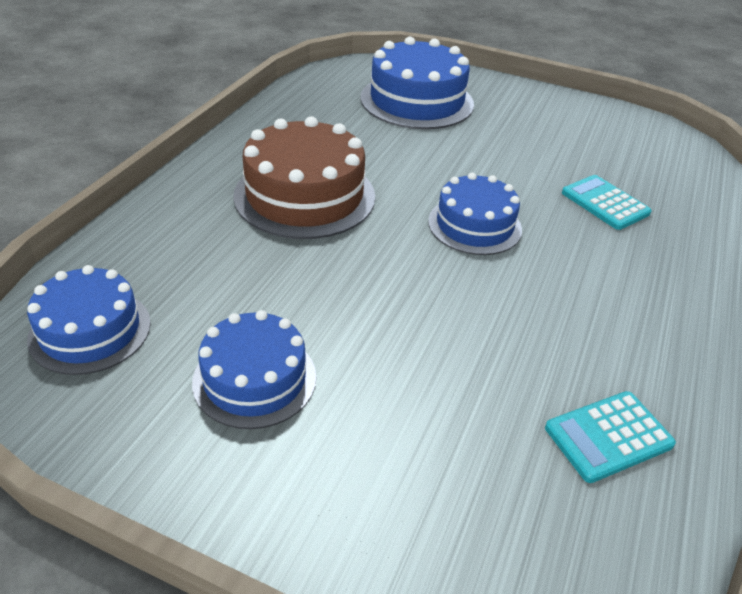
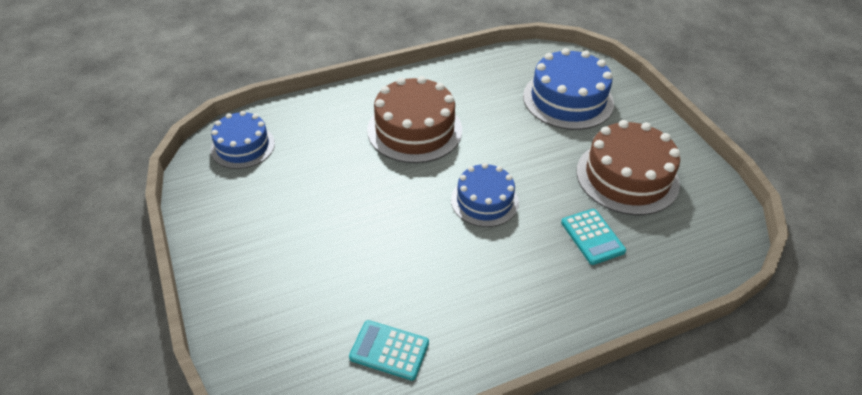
camera: 45 degrees right, 5 degrees up
blue cake [192,310,316,429] -> none
turquoise calculator [562,175,652,230] -> turquoise calculator turned 150 degrees clockwise [561,209,626,265]
none -> brown cake [577,120,680,215]

